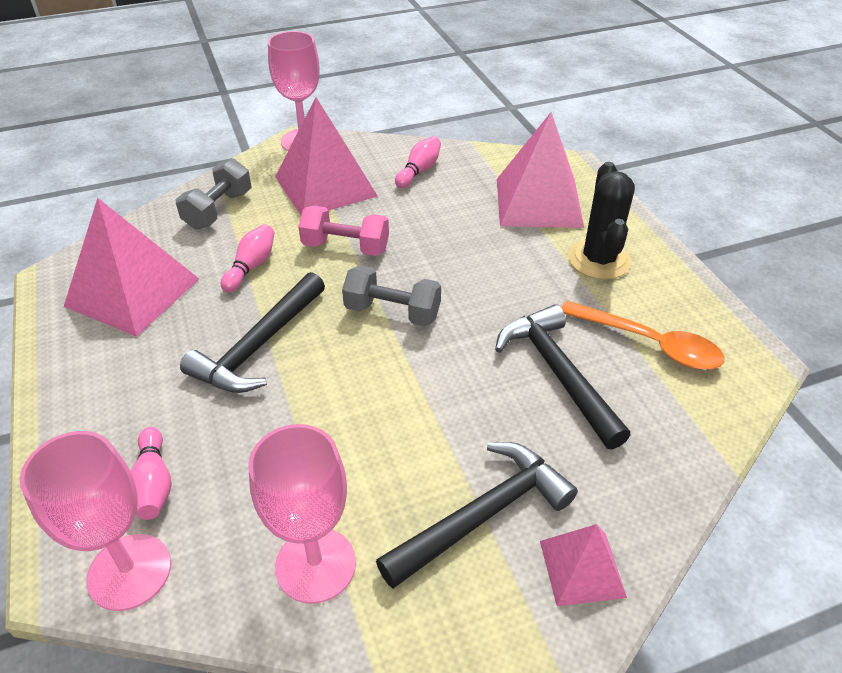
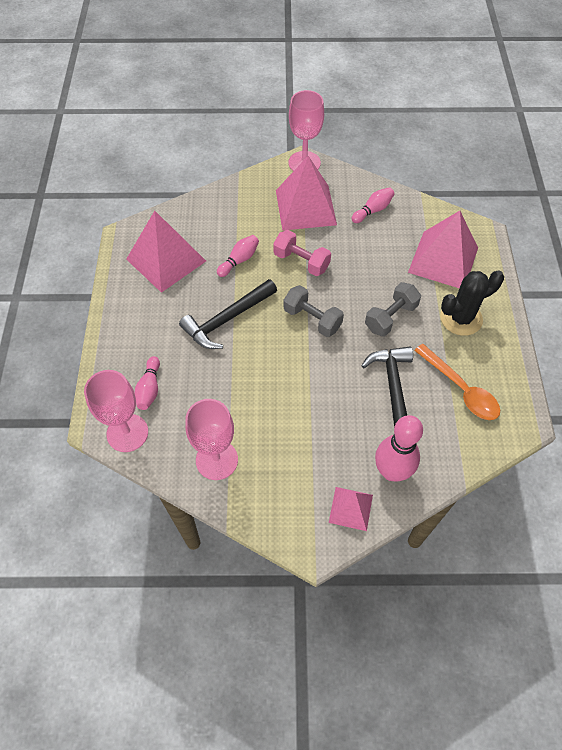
camera: 20 degrees right, 15 degrees up
grey dumbbell [176,158,252,230] -> grey dumbbell moved to [365,282,421,336]
black hammer [376,442,578,589] -> none
black cactus [568,162,635,280] -> black cactus turned 45 degrees clockwise [440,270,504,336]
none -> pink bowling pin [375,415,423,481]

